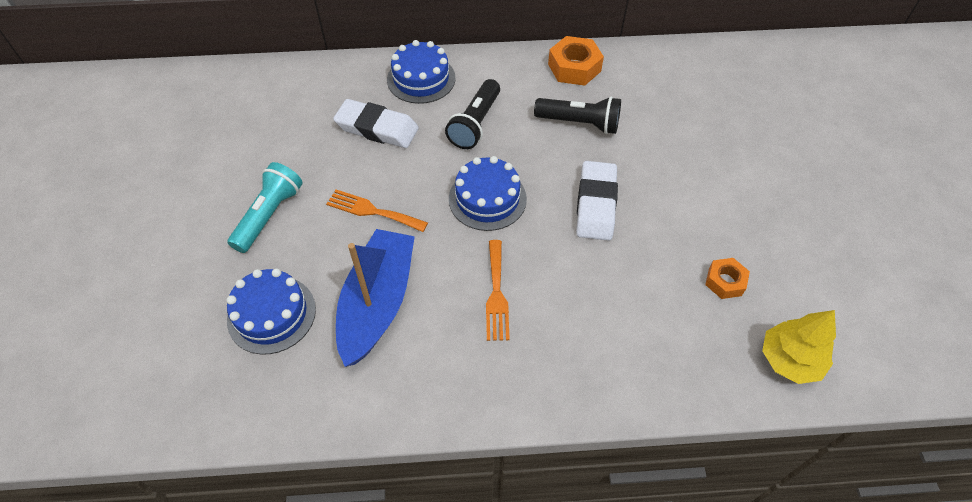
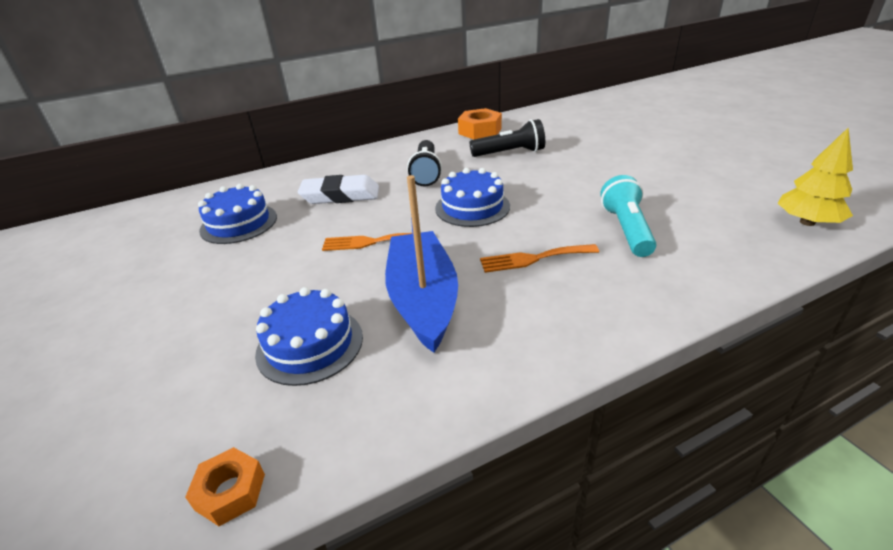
camera: 20 degrees left, 20 degrees down
turquoise flashlight [227,162,303,253] -> turquoise flashlight moved to [601,175,657,257]
blue cake [387,40,455,104] -> blue cake moved to [198,184,277,244]
orange fork [486,240,510,341] -> orange fork turned 105 degrees clockwise [480,244,599,273]
white eraser [576,161,618,241] -> none
orange nut [705,258,750,299] -> orange nut moved to [185,447,265,526]

